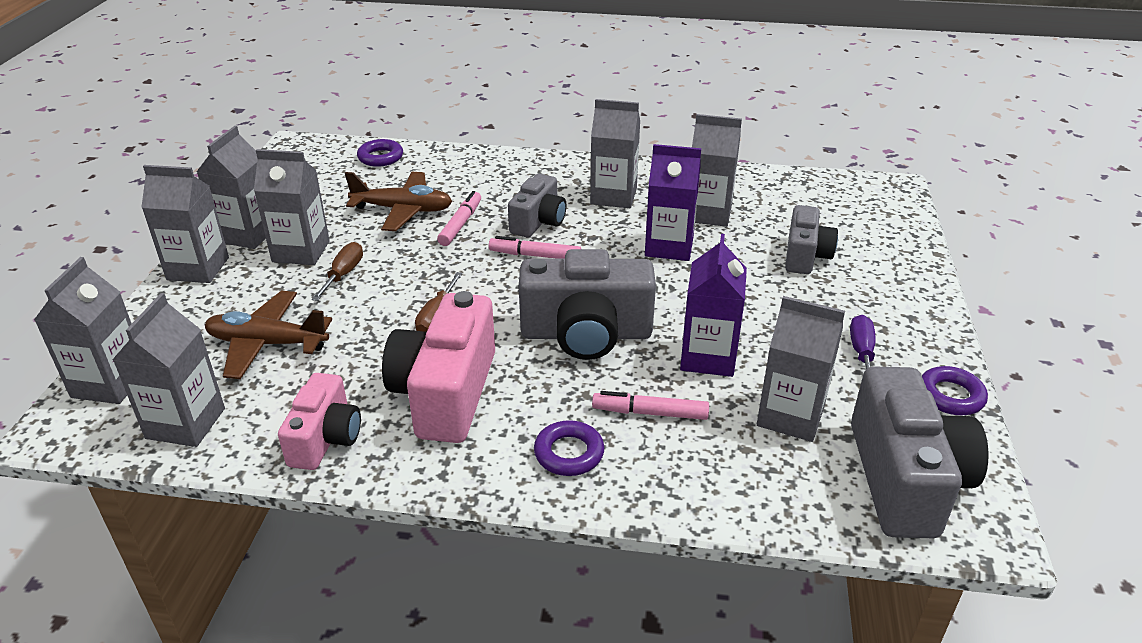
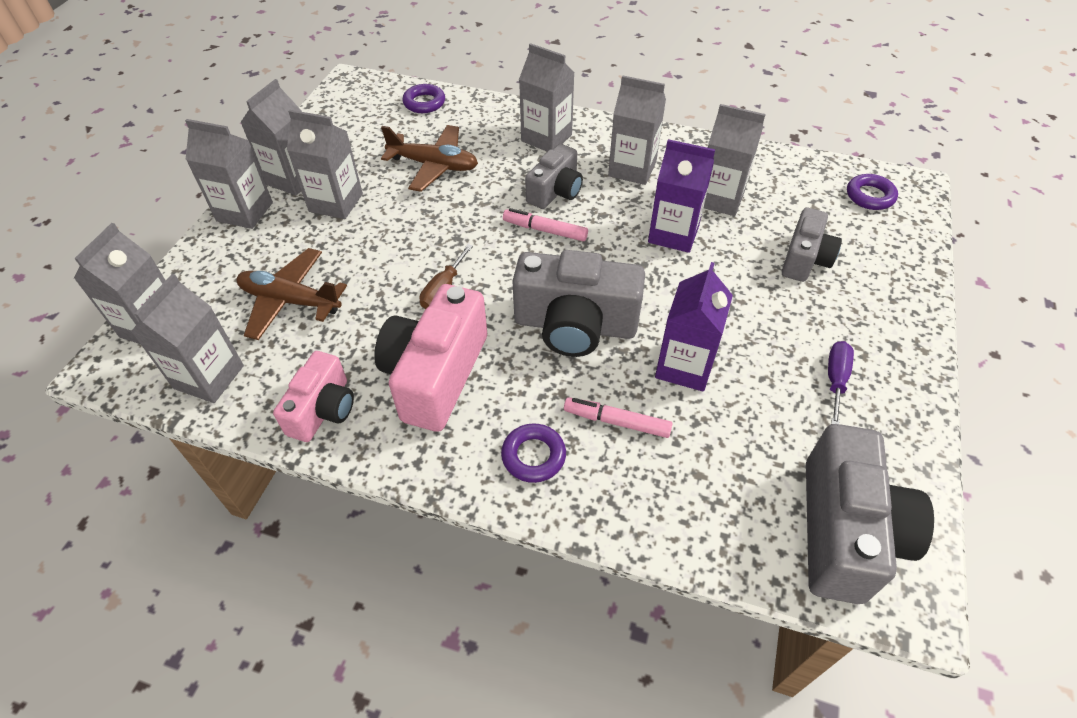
camera: 10 degrees right, 15 degrees up
brown screwdriver [312,242,363,301] -> none
pink marker [437,191,481,246] -> none
grey carton [757,296,845,442] -> grey carton moved to [519,43,575,152]
purple ring [922,366,988,415] -> purple ring moved to [847,174,898,210]

